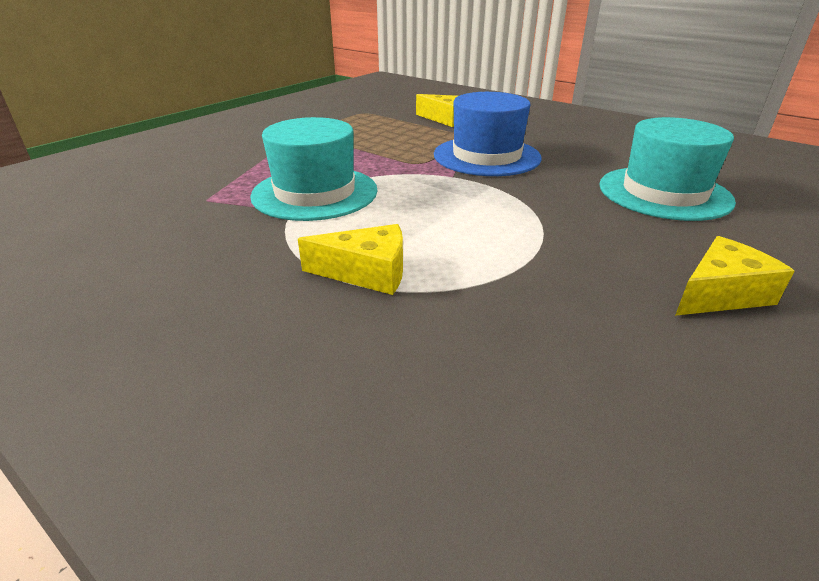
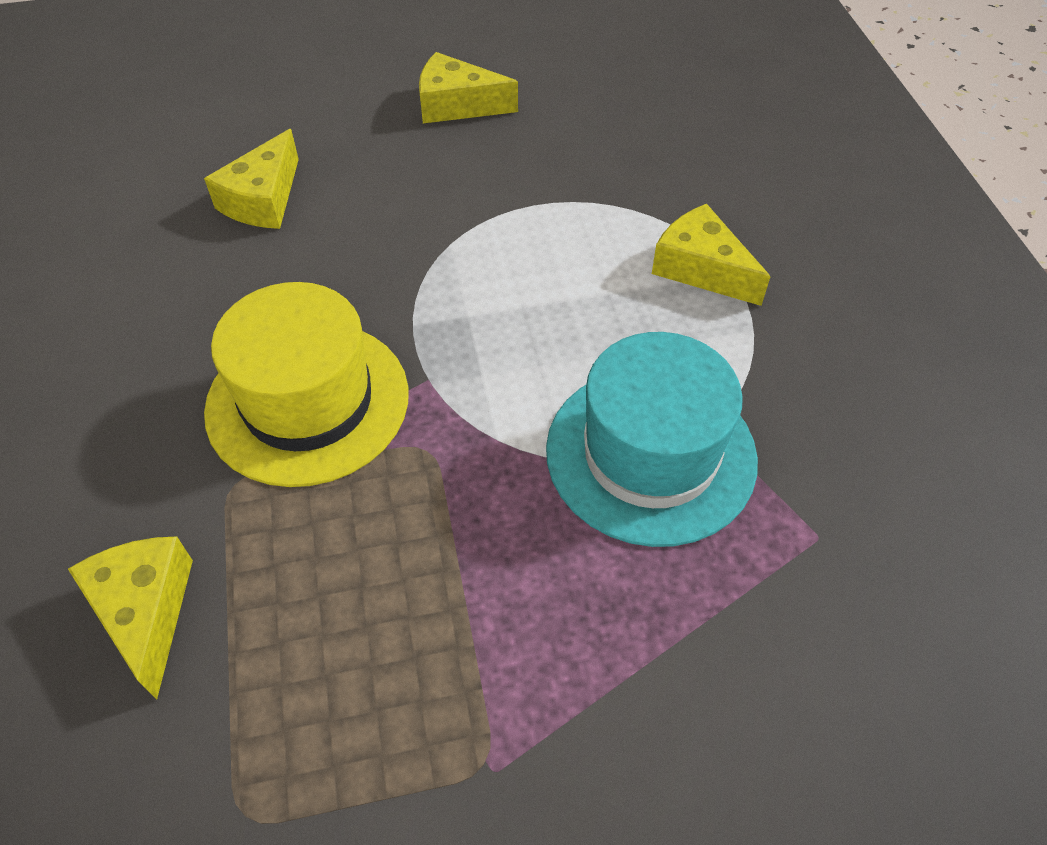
camera: 140 degrees left, 20 degrees up
blue hat [434,92,541,176] -> yellow hat [204,282,408,487]
turquoise hat [599,117,736,221] -> yellow cheese [204,129,299,229]

